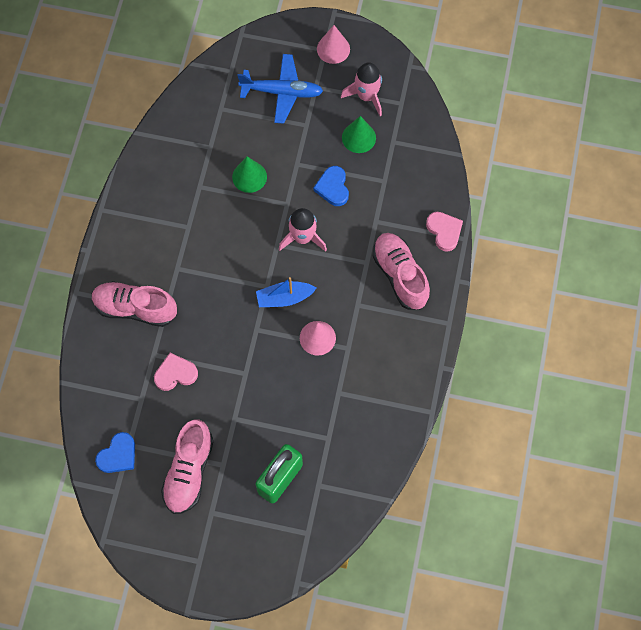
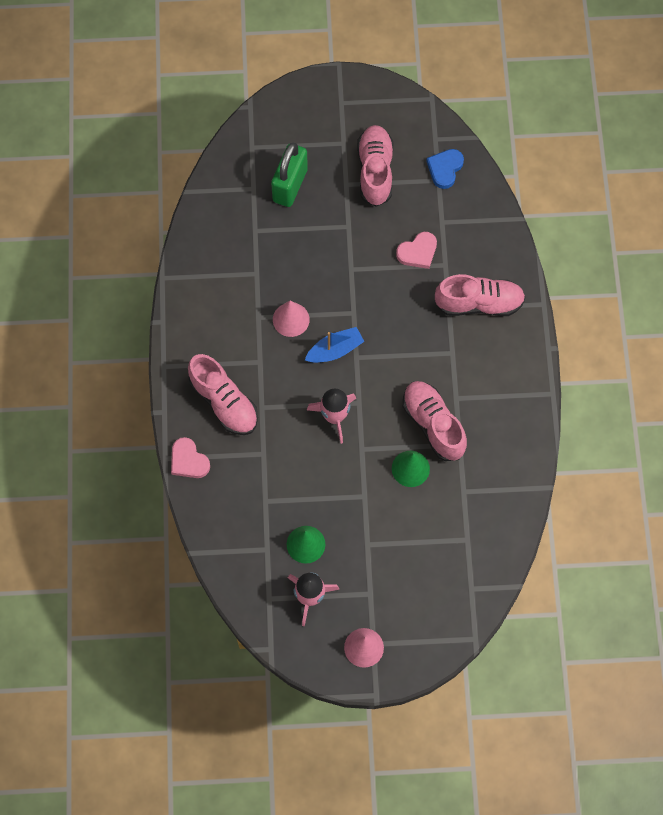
camera: 165 degrees right, 0 degrees up
blue plane [237,54,323,124] -> none
blue heart [313,166,349,206] -> none
none -> pink shoe [403,381,467,461]

